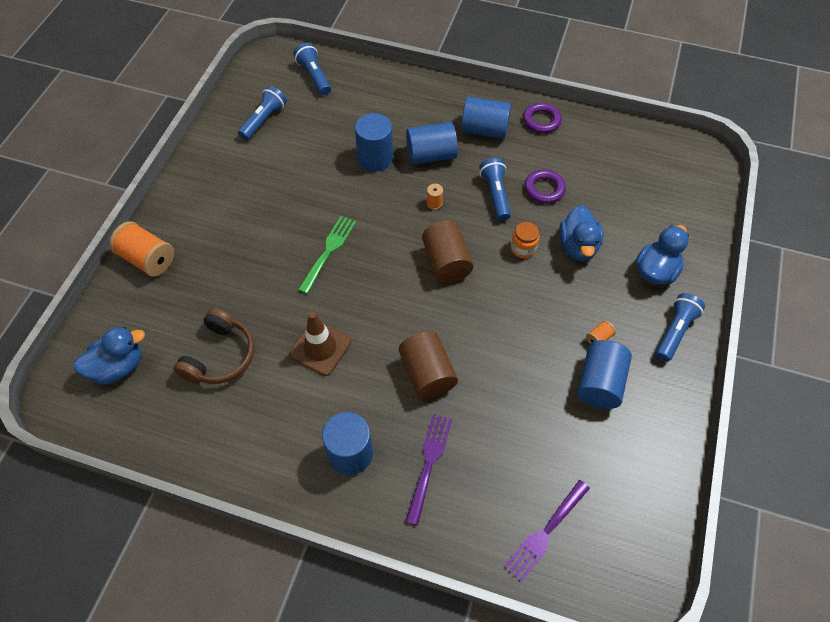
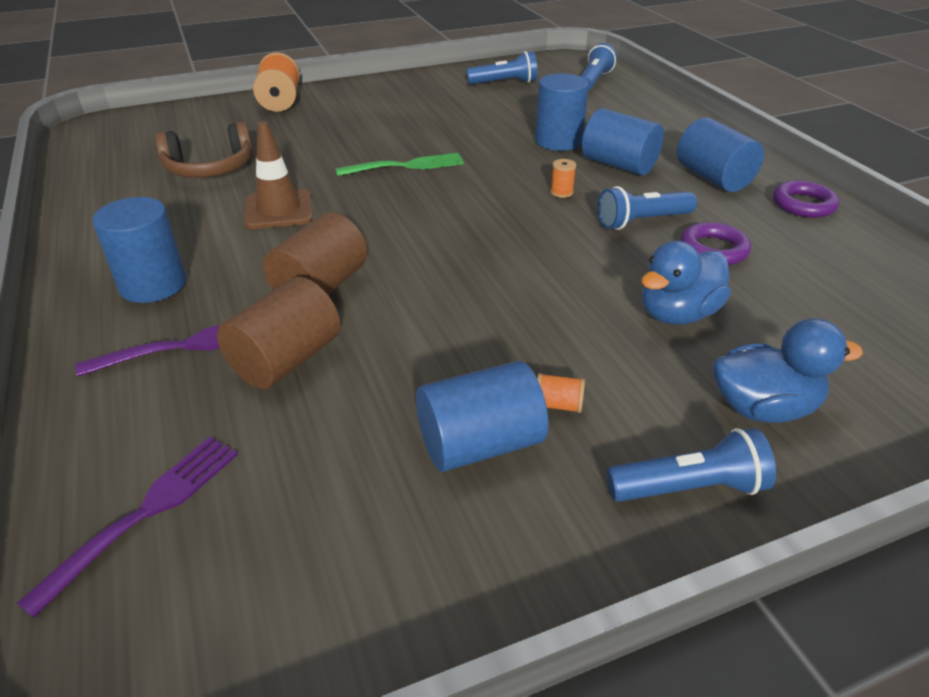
camera: 50 degrees right, 20 degrees down
blue duck [73,327,145,385] -> none
brown cylinder [422,220,474,283] -> brown cylinder moved to [217,277,340,389]
blue flashlight [479,158,511,221] -> blue flashlight turned 150 degrees counterclockwise [597,186,697,230]
purple fork [504,480,590,582] -> purple fork turned 120 degrees clockwise [17,437,238,618]
orange jar [511,222,539,258] -> none

